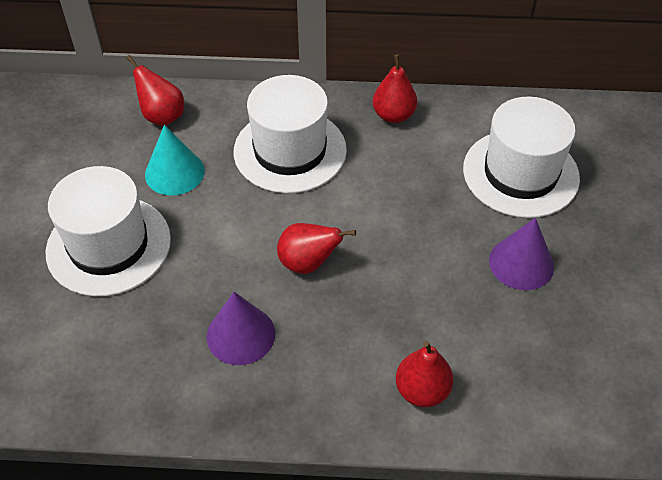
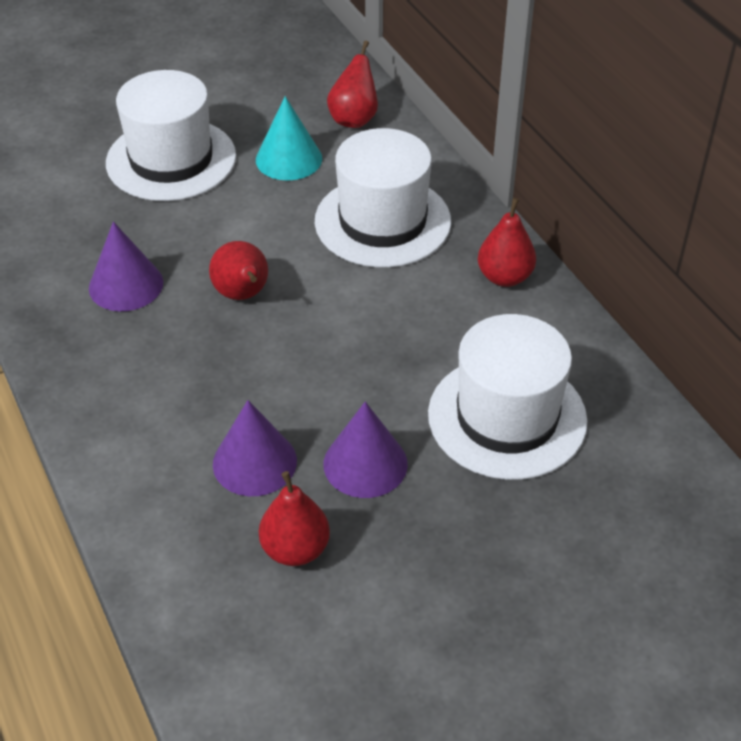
camera: 60 degrees right, 5 degrees down
red pear [396,341,453,407] -> red pear moved to [259,471,330,566]
none -> purple cone [213,400,297,496]

